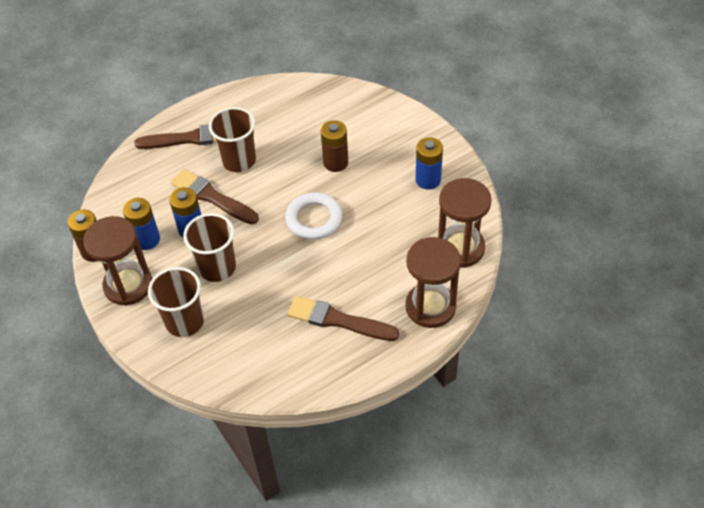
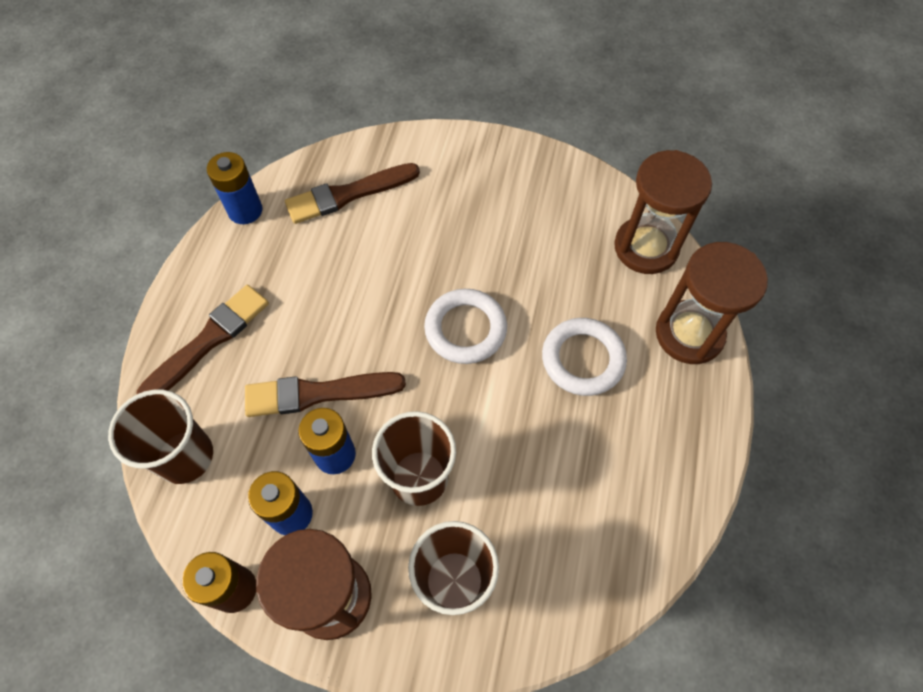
camera: 45 degrees left, 10 degrees up
brown cup [209,107,256,172] -> brown cup moved to [108,389,213,484]
brown brush [287,296,399,341] -> brown brush moved to [285,163,420,224]
brown battery [321,120,348,172] -> none
blue battery [416,137,443,189] -> blue battery moved to [207,152,263,224]
none -> white ring [542,318,627,396]

